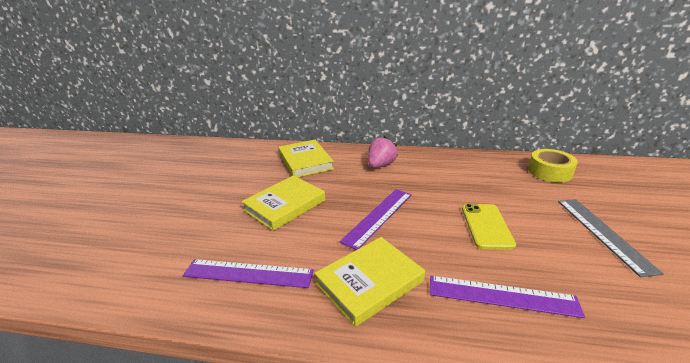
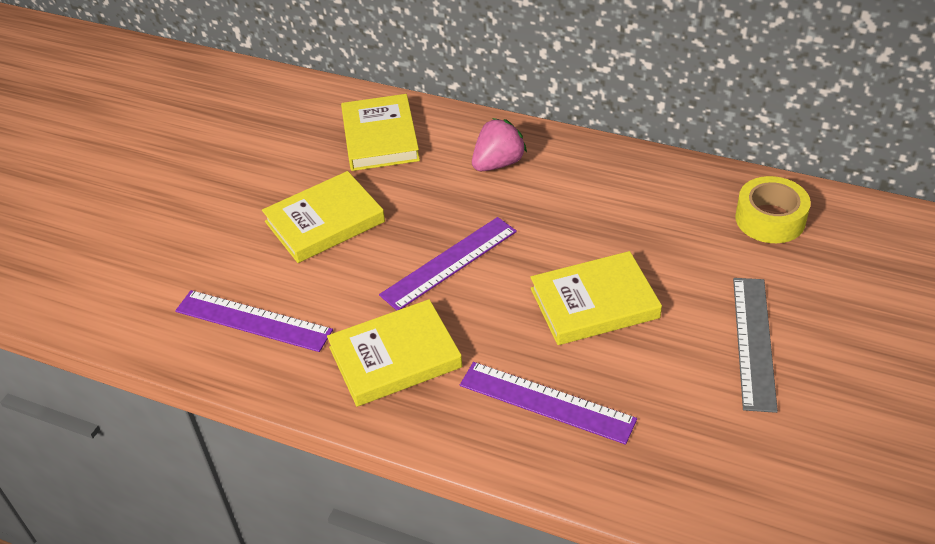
camera: 15 degrees right, 15 degrees up
yellow phone [462,204,516,250] -> yellow book [530,251,662,345]

